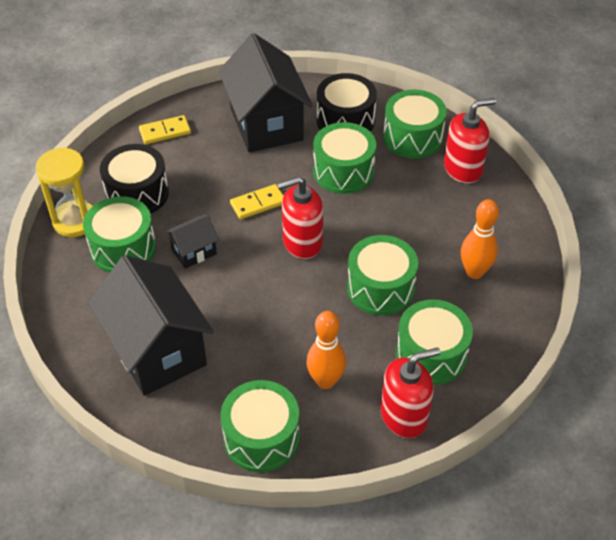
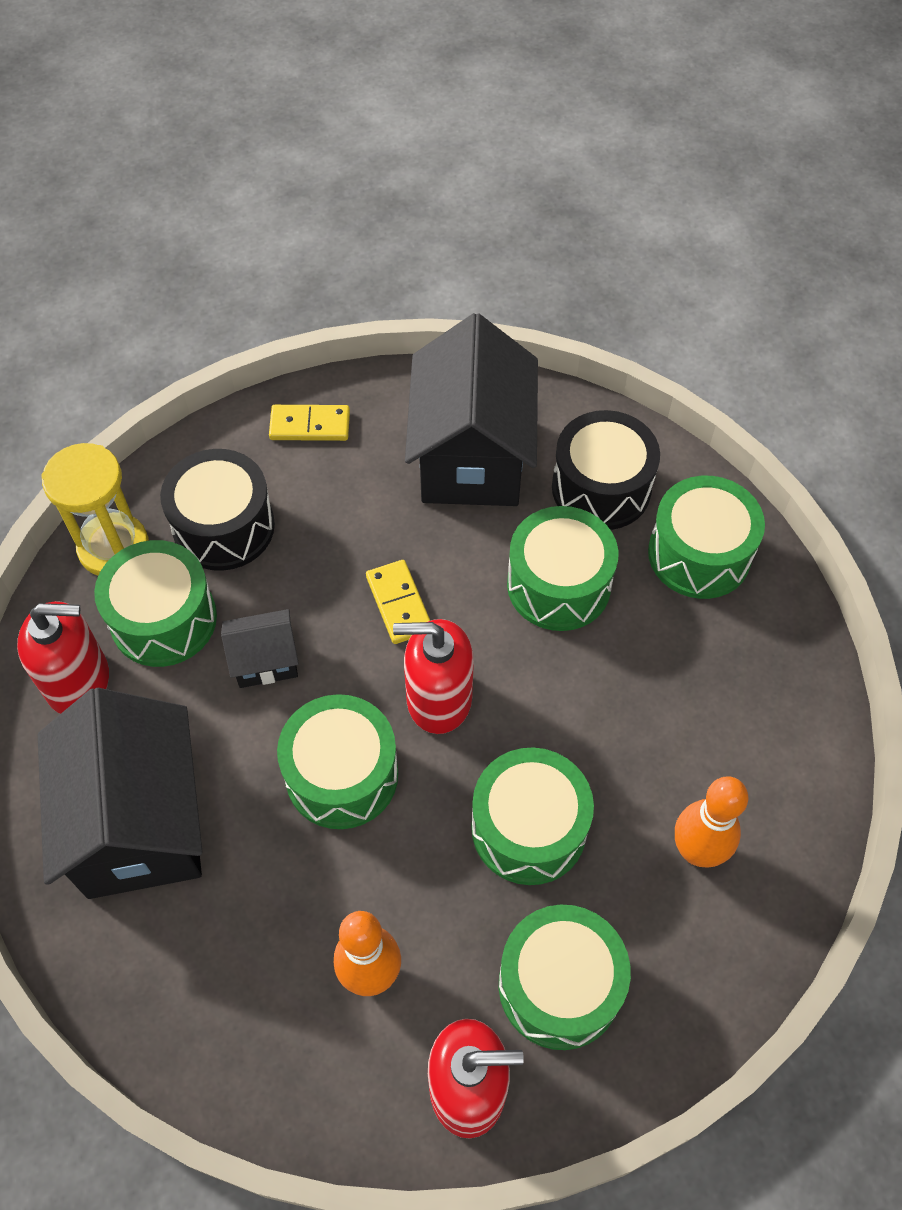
camera: 20 degrees right, 10 degrees up
green drum [221,380,300,472] -> green drum moved to [277,694,398,829]
yellow domino [230,184,283,219] -> yellow domino turned 75 degrees clockwise [366,560,430,644]
red soap dispenser [444,98,496,183] -> red soap dispenser moved to [17,601,109,714]

